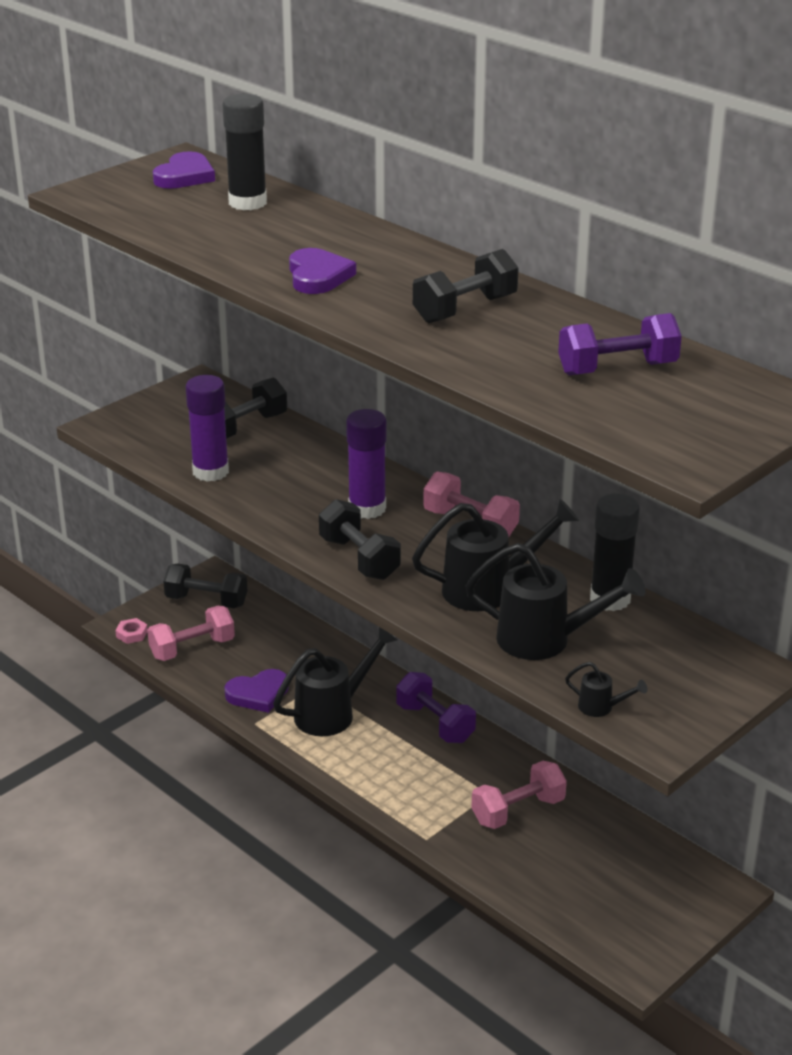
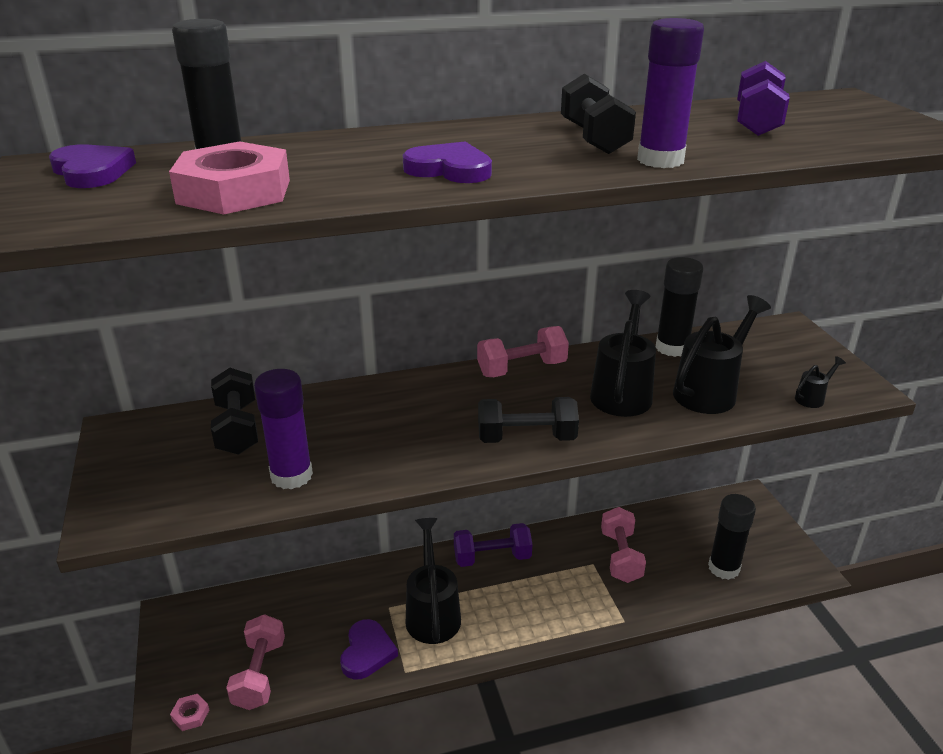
camera: 60 degrees left, 0 degrees up
black dumbbell [163,563,247,608] -> none
purple glue stick [346,409,386,519] -> purple glue stick moved to [637,18,704,168]
none -> pink nut [169,141,290,215]
none -> black glue stick [708,494,756,580]

